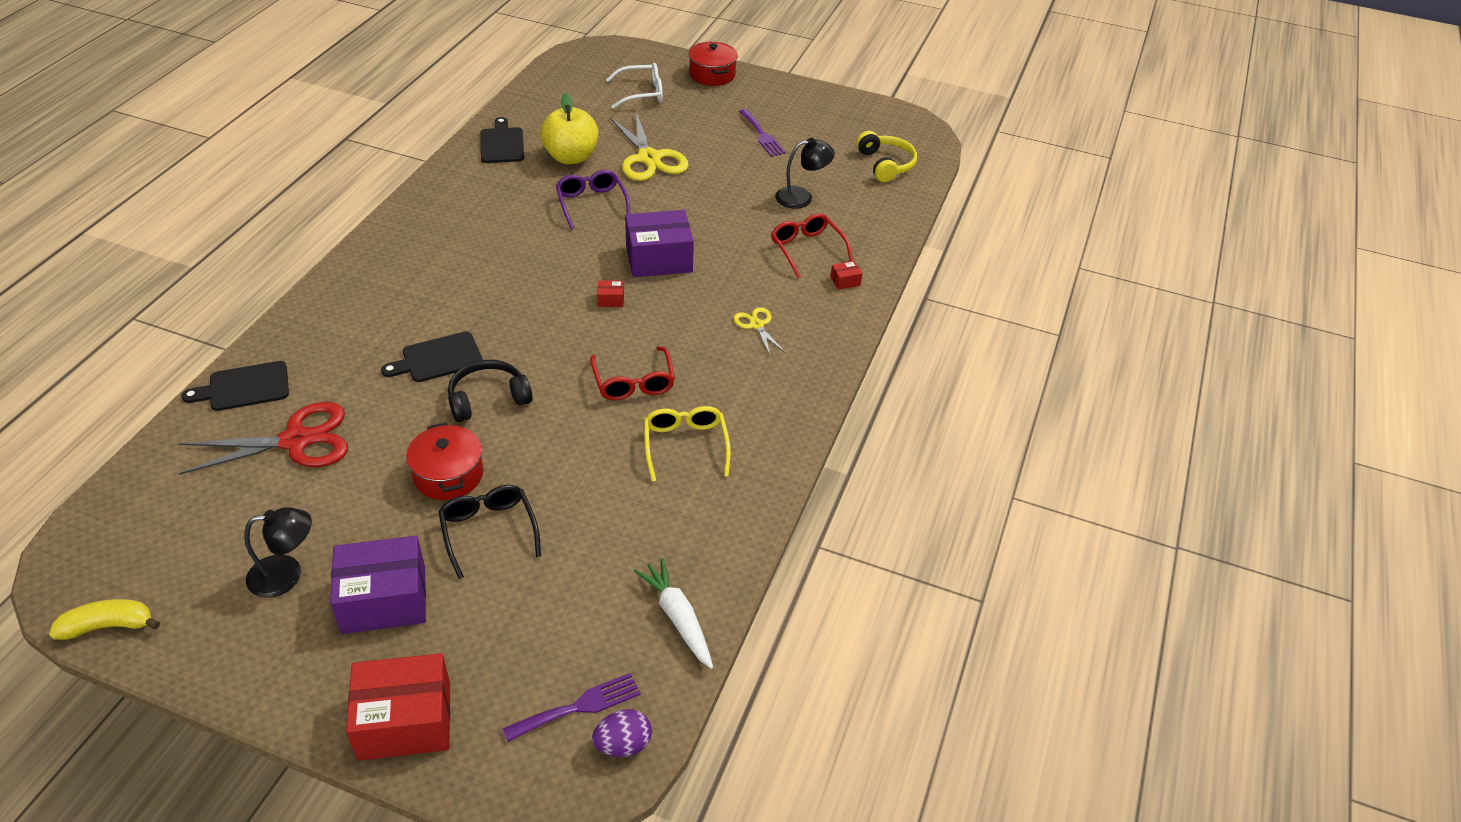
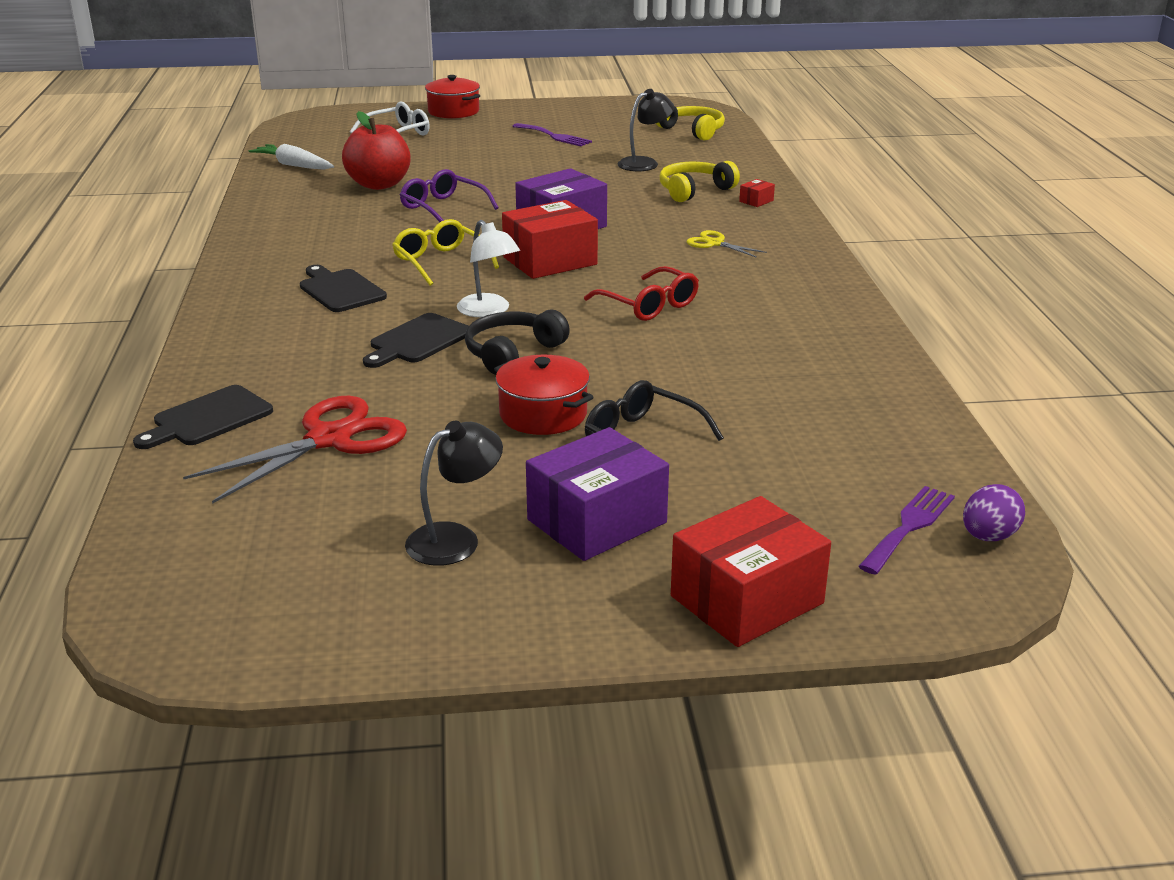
camera: 25 degrees left, 15 degrees down
yellow banana [49,599,160,640] -> none
black cutting board [480,117,524,163] -> black cutting board moved to [300,265,387,312]
yellow apple [540,93,599,164] -> red apple [342,111,411,190]
red box [597,280,624,307] -> red box [502,200,598,279], size x2.48
yellow scissors [610,112,689,181] -> none
white carrot [634,558,713,669] -> white carrot moved to [249,144,334,170]
yellow glasses [644,406,731,482] -> yellow glasses moved to [392,219,499,286]
red glasses [771,213,853,278] -> yellow headphones [660,161,740,202]
none -> white lamp [457,220,520,317]

